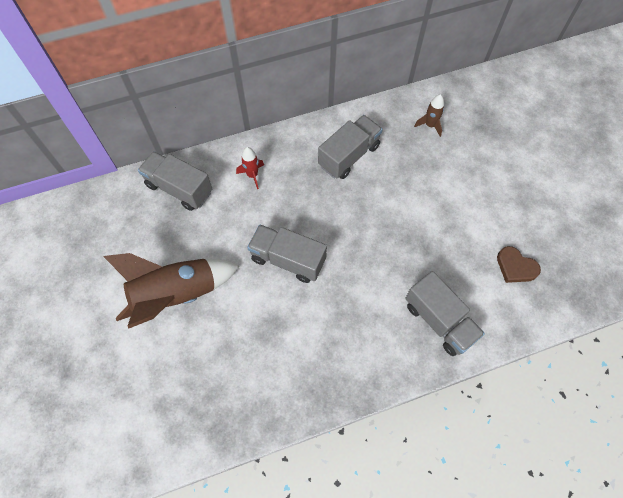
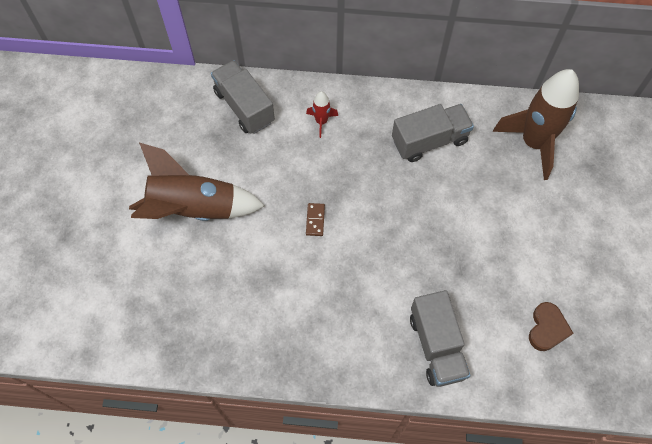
camera: 25 degrees right, 0 degrees up
grey truck [247,224,327,283] -> brown domino [306,203,325,236]
brown rocket [414,94,444,137] -> brown rocket [493,69,579,180], size x2.27
brown heart [497,246,541,283] -> brown heart turned 135 degrees counterclockwise [529,302,573,351]

